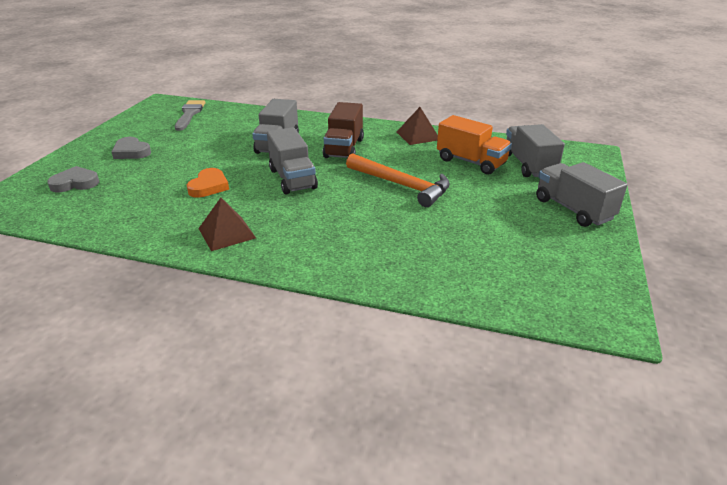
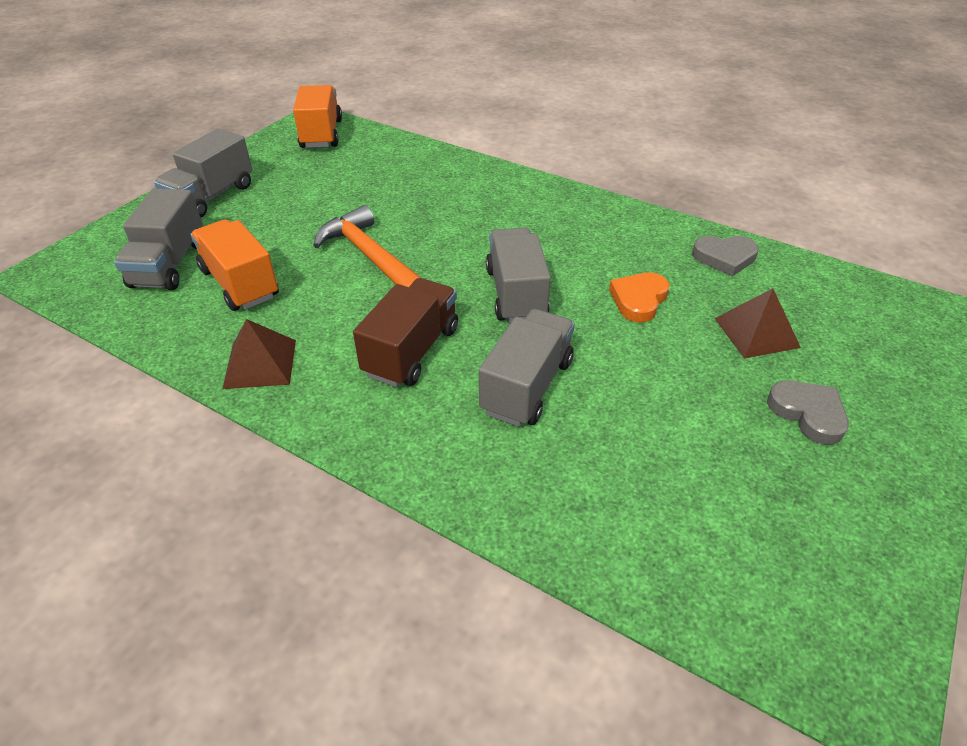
camera: 165 degrees left, 10 degrees up
grey heart [47,166,99,192] -> grey heart moved to [692,236,759,276]
grey brush [175,100,206,131] -> none
brown pyramid [198,198,256,251] -> brown pyramid moved to [714,288,801,359]
grey truck [536,162,627,227] -> grey truck turned 45 degrees clockwise [154,129,252,218]
none -> orange truck [293,85,342,148]

